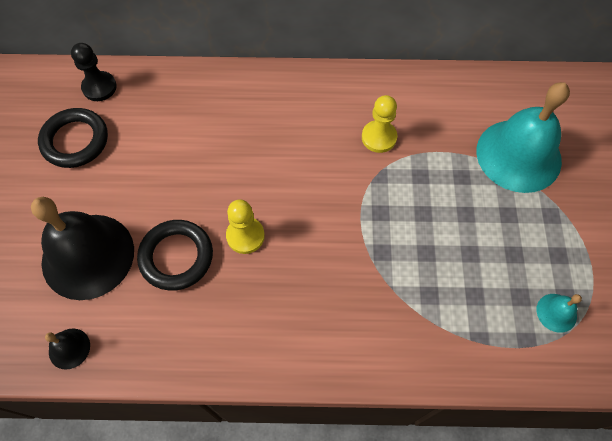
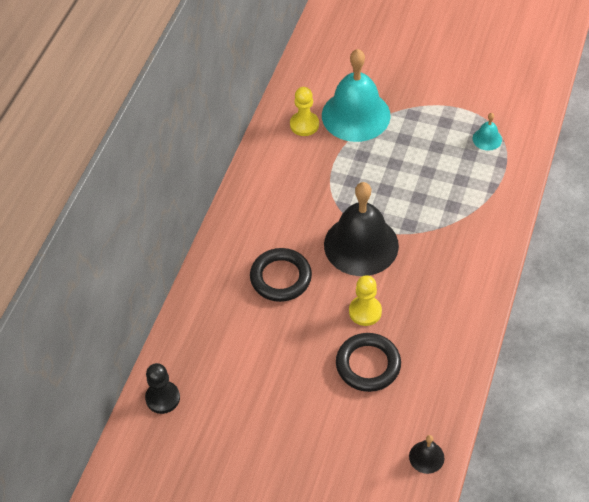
camera: 70 degrees left, 10 degrees down
black bell [31,197,134,300] -> black bell moved to [324,182,399,276]
black ring [38,108,108,168] -> black ring moved to [250,248,312,302]
yellow pawn [362,95,397,153] -> yellow pawn moved to [290,87,319,136]

